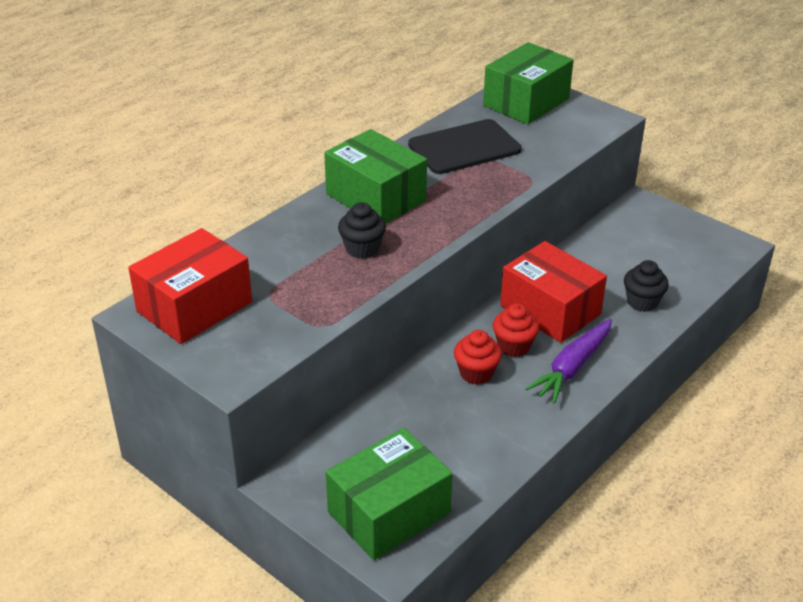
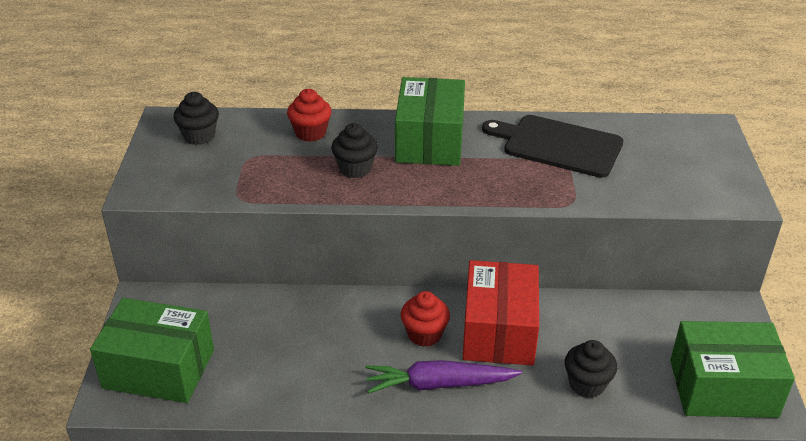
camera: 50 degrees right, 0 degrees up
red box [128,228,252,344] -> black cupcake [174,92,219,145]
red cupcake [454,330,502,385] -> red cupcake moved to [287,89,332,142]
green box [483,42,574,125] -> green box moved to [670,321,795,418]

